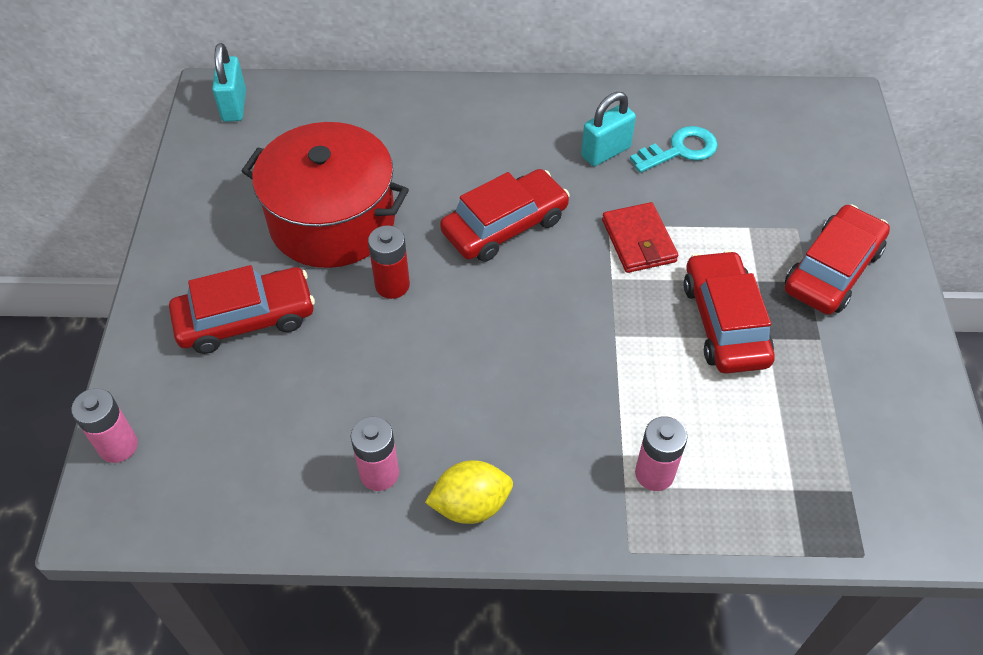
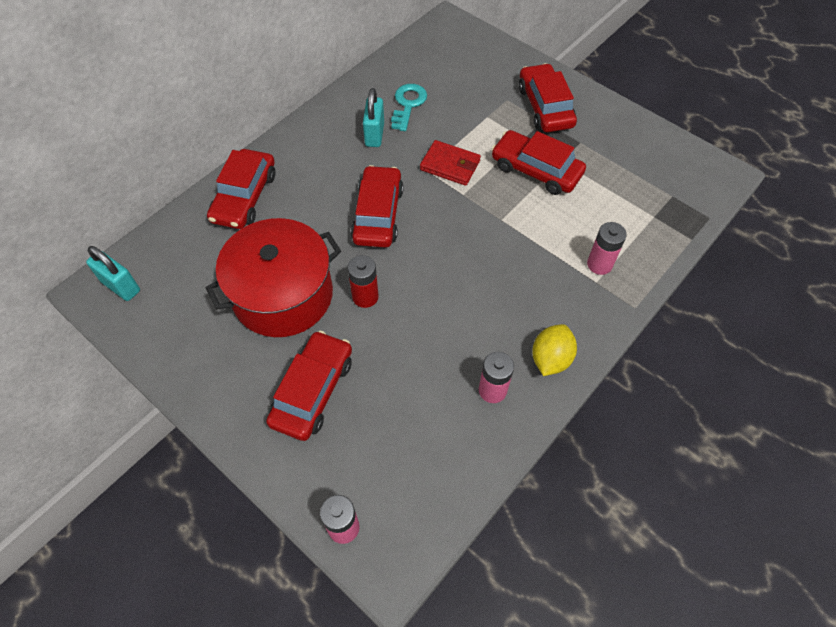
camera: 50 degrees left, 5 degrees up
none -> red car [207,149,275,229]

